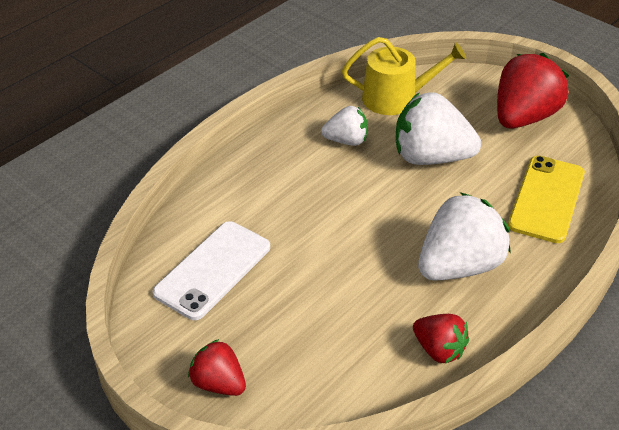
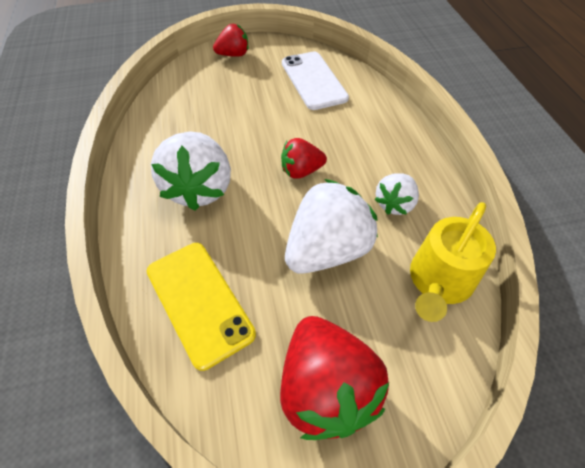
camera: 125 degrees right, 10 degrees up
red strawberry [413,314,469,364] -> red strawberry moved to [281,138,327,179]

